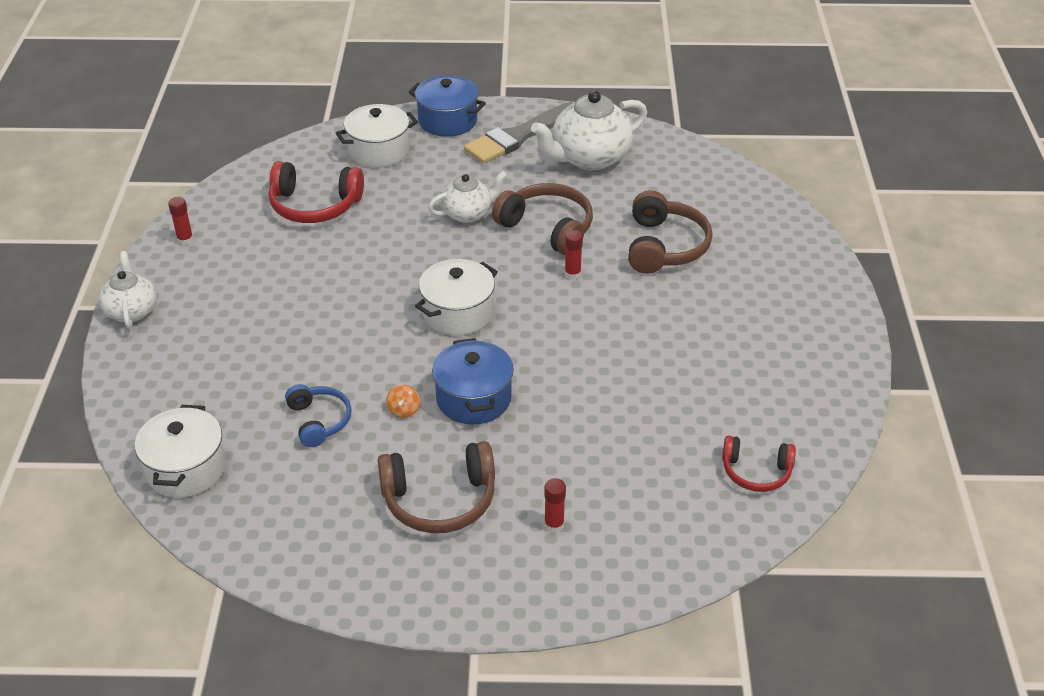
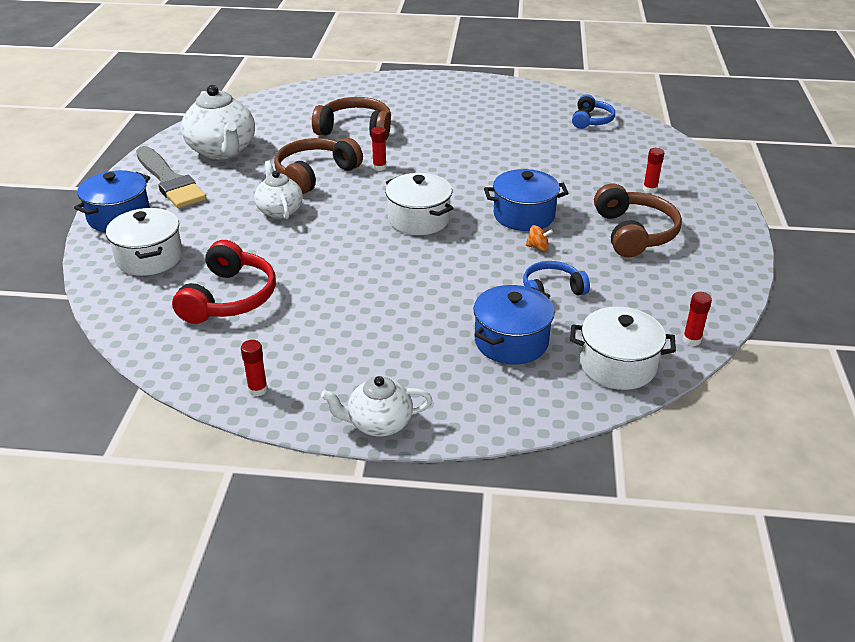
camera: 85 degrees left, 5 degrees down
red headphones [722,435,796,492] -> blue headphones [572,94,615,129]
none -> blue pot [473,285,555,364]
none -> red glue stick [683,292,712,346]

